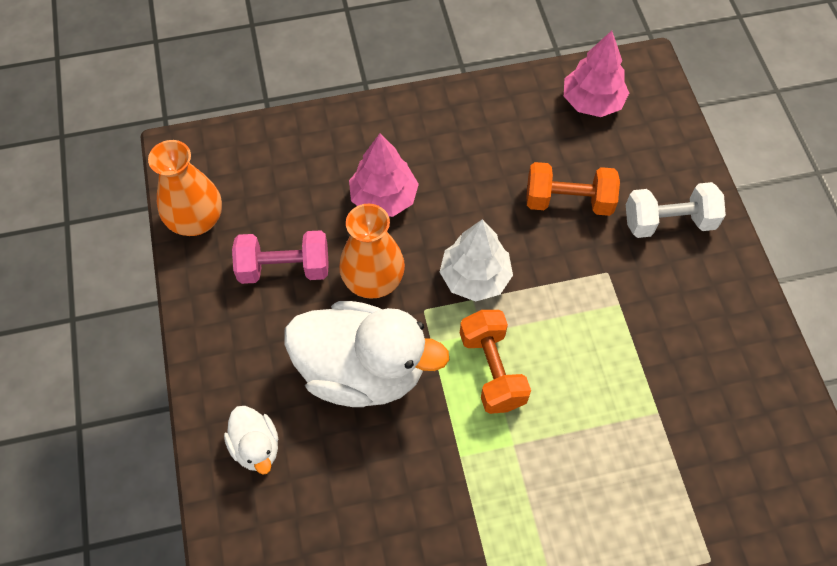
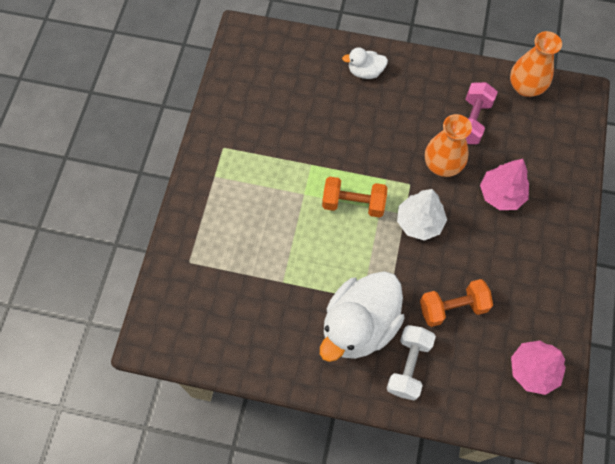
camera: 115 degrees right, 5 degrees up
white duck [284,301,450,407] -> white duck moved to [320,271,405,362]
orange dumbbell [527,162,620,216] -> orange dumbbell turned 45 degrees clockwise [420,279,493,327]

